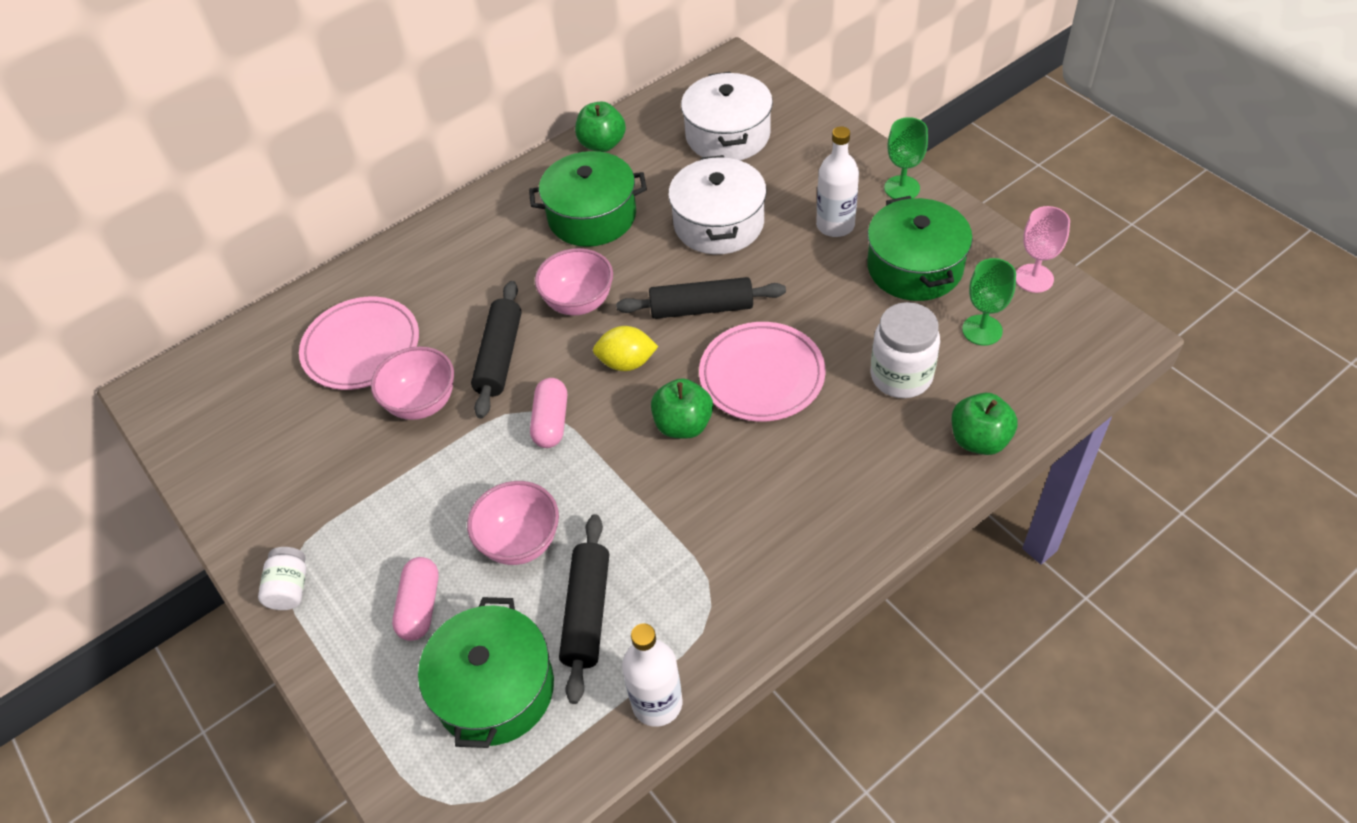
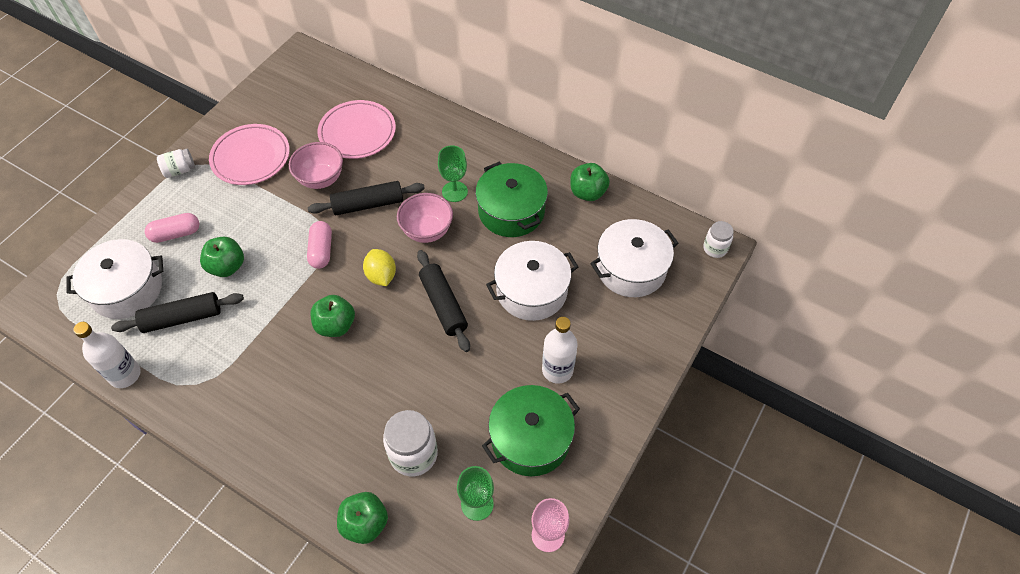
camera: 65 degrees right, 5 degrees up
green pot [418,597,554,748] -> white pot [66,239,163,319]
pink bowl [467,481,559,565] -> green apple [200,237,244,277]
pink capsule [530,378,567,448] -> pink capsule turned 75 degrees counterclockwise [307,221,332,269]
pink plate [699,322,826,421] -> pink plate moved to [209,124,290,185]
green goblet [884,117,928,199] -> green goblet moved to [438,145,468,202]
none -> white jar [703,221,734,258]

